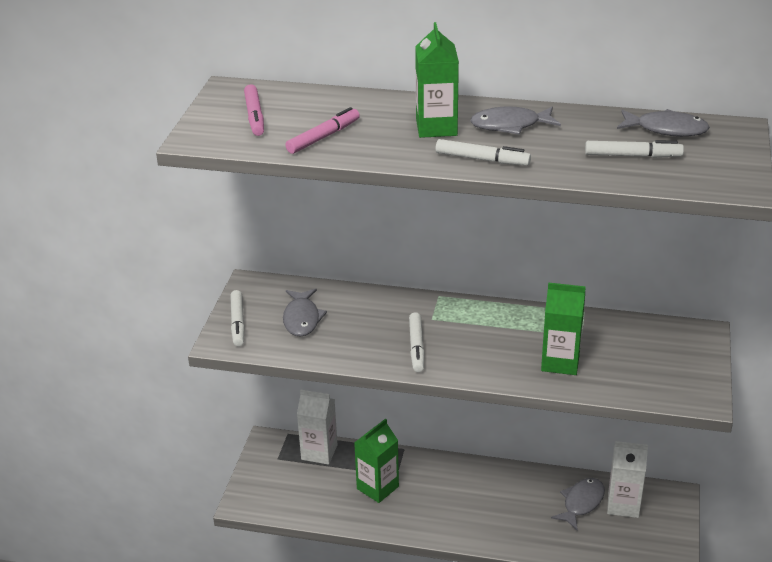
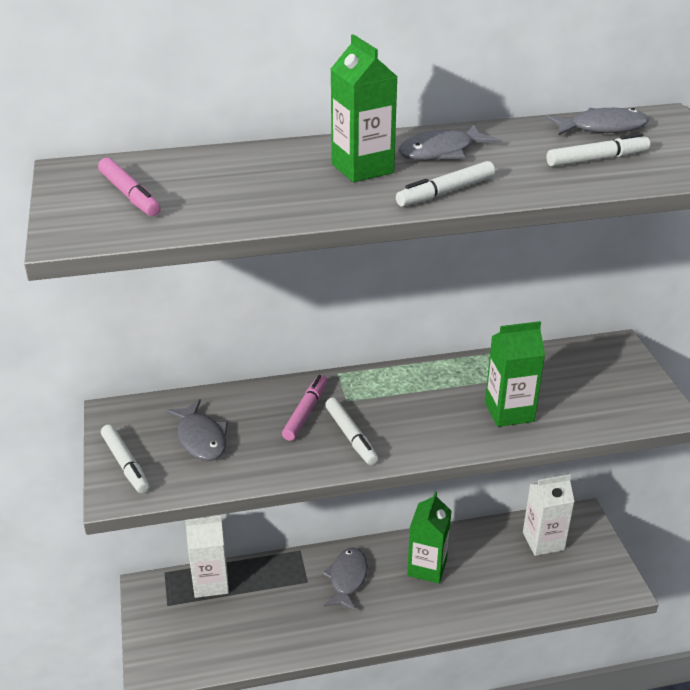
camera: 25 degrees left, 0 degrees up
pink marker [286,107,360,154] -> pink marker moved to [282,375,327,441]
green carton [354,419,399,503] -> green carton moved to [407,492,451,584]
white marker [435,139,531,166] -> white marker turned 150 degrees clockwise [396,161,495,207]
grey fish [551,478,605,531] -> grey fish moved to [322,548,368,611]

